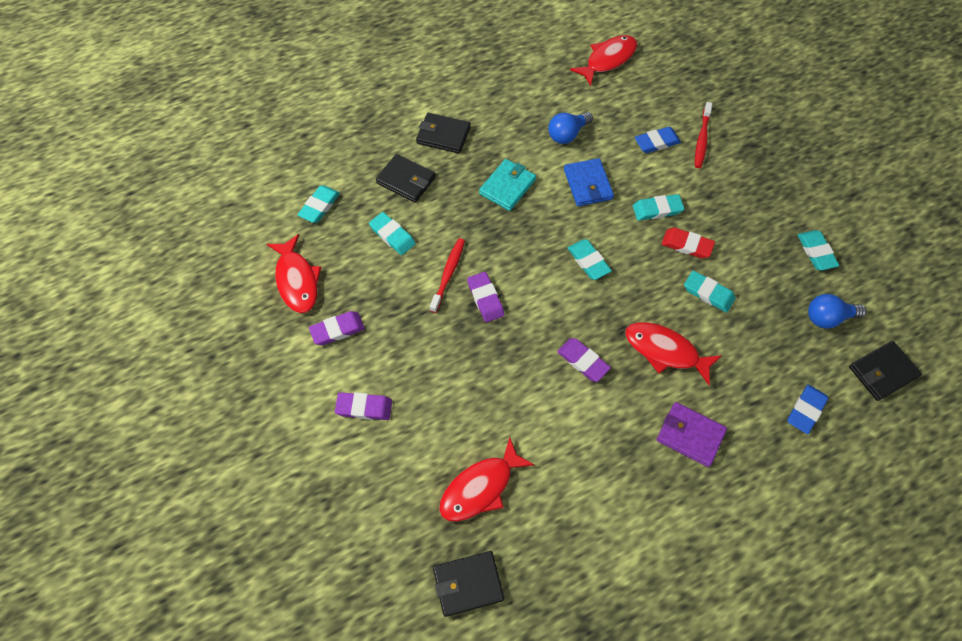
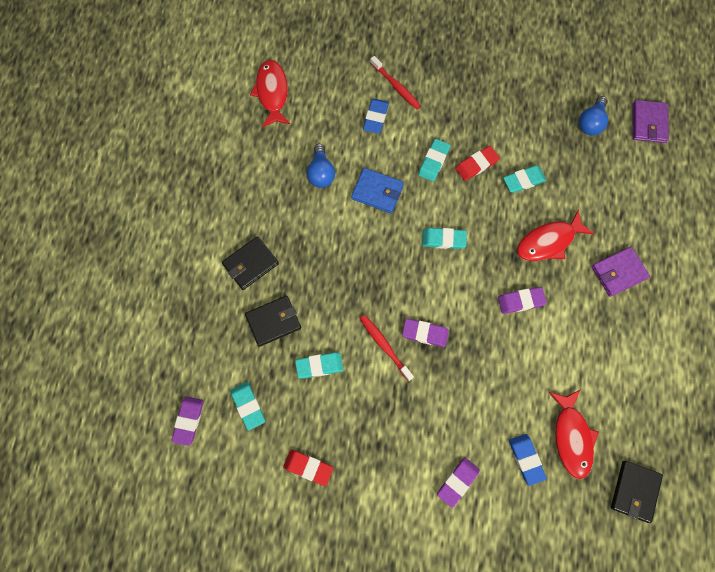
camera: 55 degrees left, 10 degrees up
red fish [267,234,321,313] -> red eraser [283,450,333,486]
purple eraser [309,311,365,345] -> purple eraser moved to [171,397,204,446]
turquoise wallet [479,159,536,211] -> none
blue eraser [787,385,828,434] -> blue eraser moved to [509,434,547,486]
turquoise eraser [798,230,839,270] -> none
black wallet [849,341,922,401] -> purple wallet [633,100,669,143]

